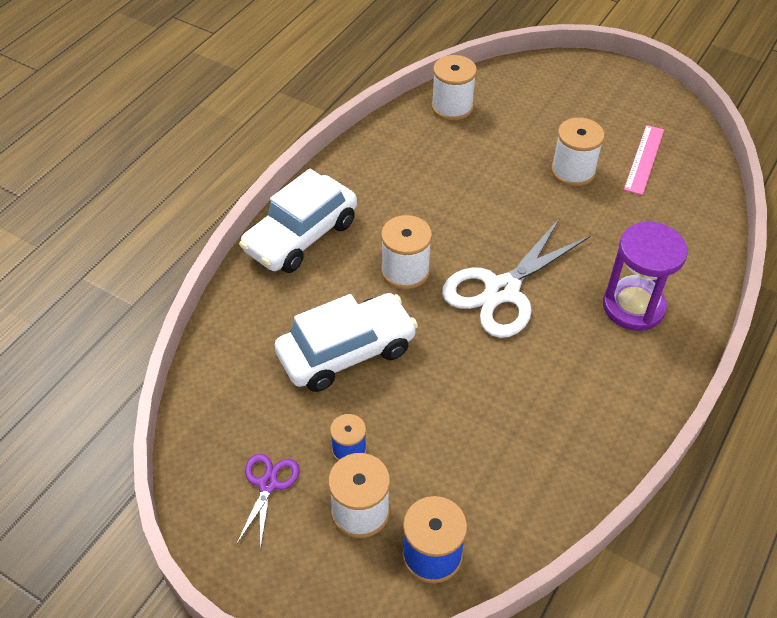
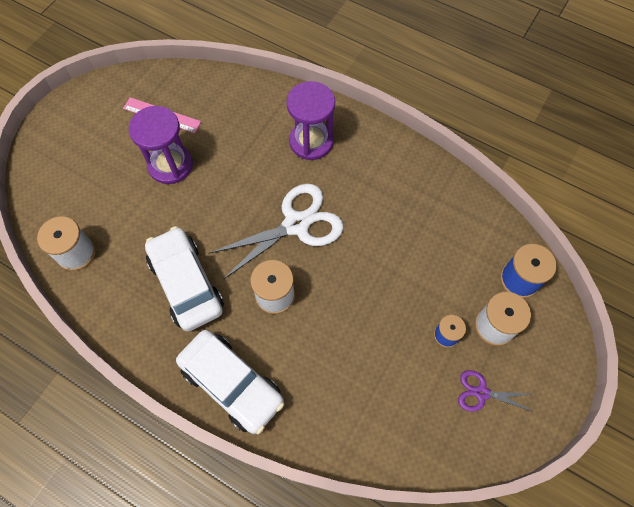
camera: 90 degrees left, 15 degrees up
white car [275,293,418,392] -> white car moved to [145,226,224,331]
white scissors [442,218,590,338] -> white scissors turned 75 degrees counterclockwise [208,184,344,280]
white spool [551,117,605,187] -> purple hourglass [129,106,193,184]

